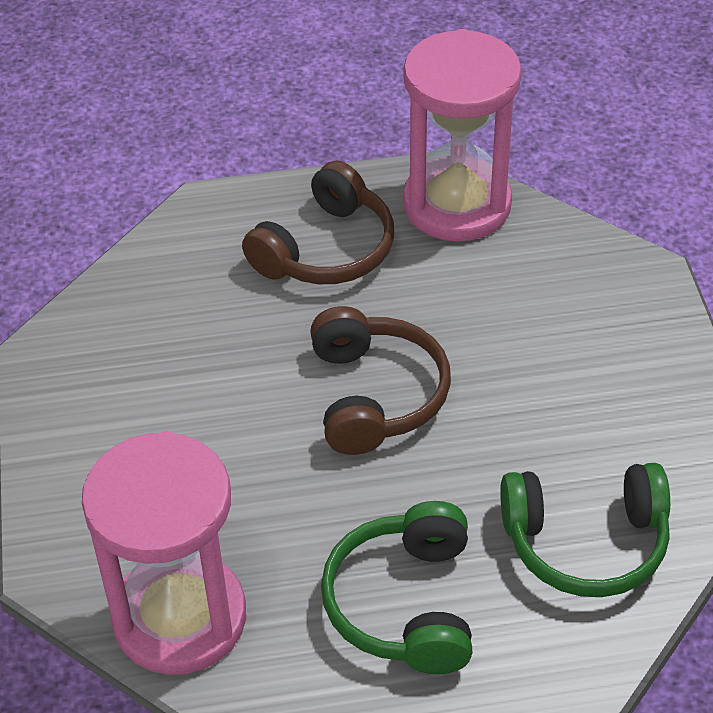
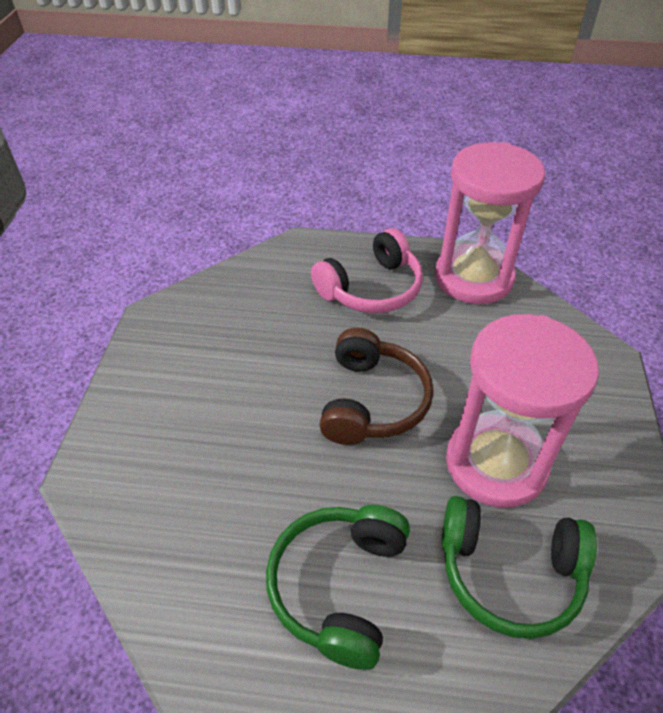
camera: 15 degrees right, 0 degrees up
pink hourglass [82,431,246,675] -> pink hourglass moved to [446,314,599,508]
brown headphones [242,161,394,284] -> pink headphones [311,228,423,313]

